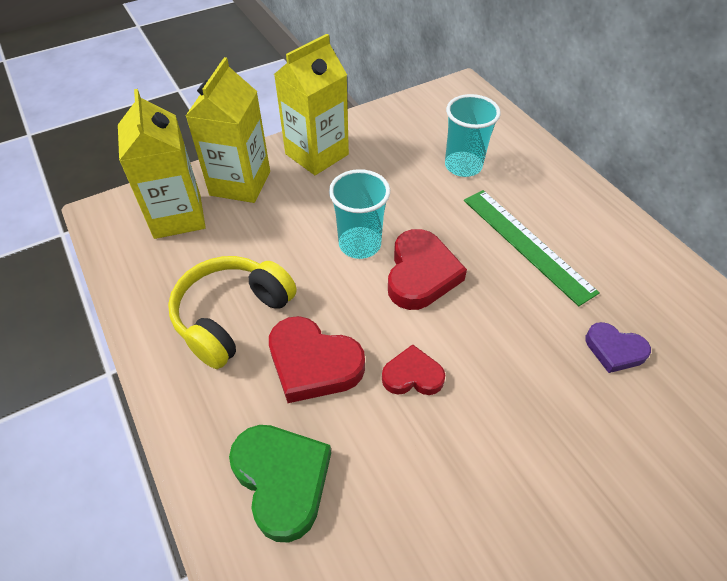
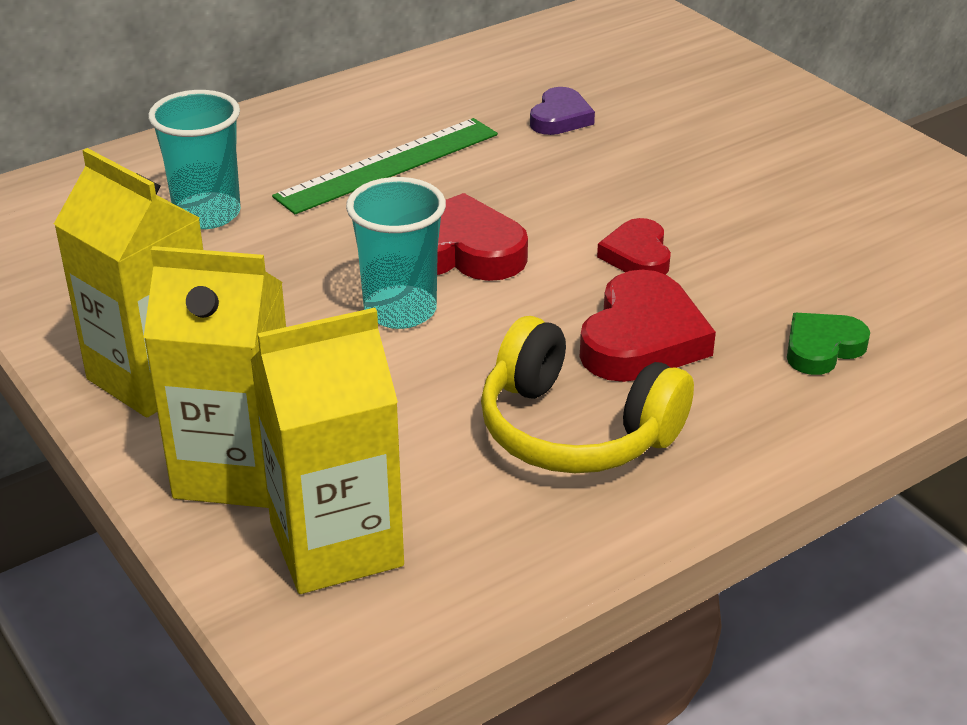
camera: 95 degrees left, 15 degrees down
green heart [229,425,331,543] -> green heart [787,313,870,375], size x0.60

